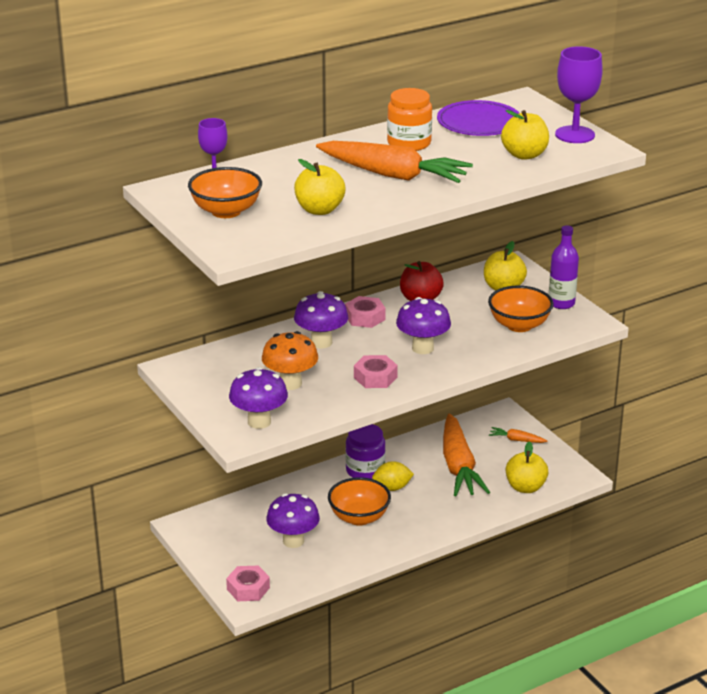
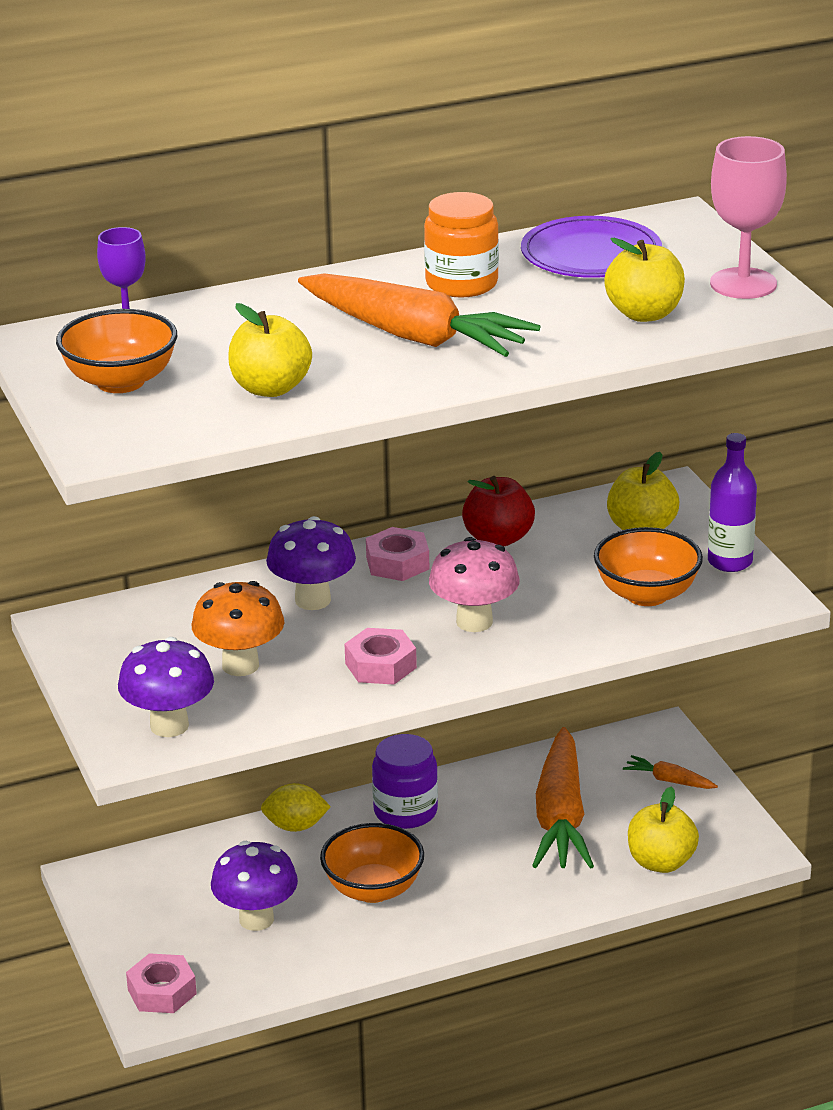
camera: 10 degrees right, 0 degrees up
yellow lemon [372,461,414,491] -> yellow lemon moved to [261,783,331,832]
purple mushroom [396,297,451,354] -> pink mushroom [429,537,519,632]
purple goblet [555,46,603,143] -> pink goblet [710,136,787,299]

